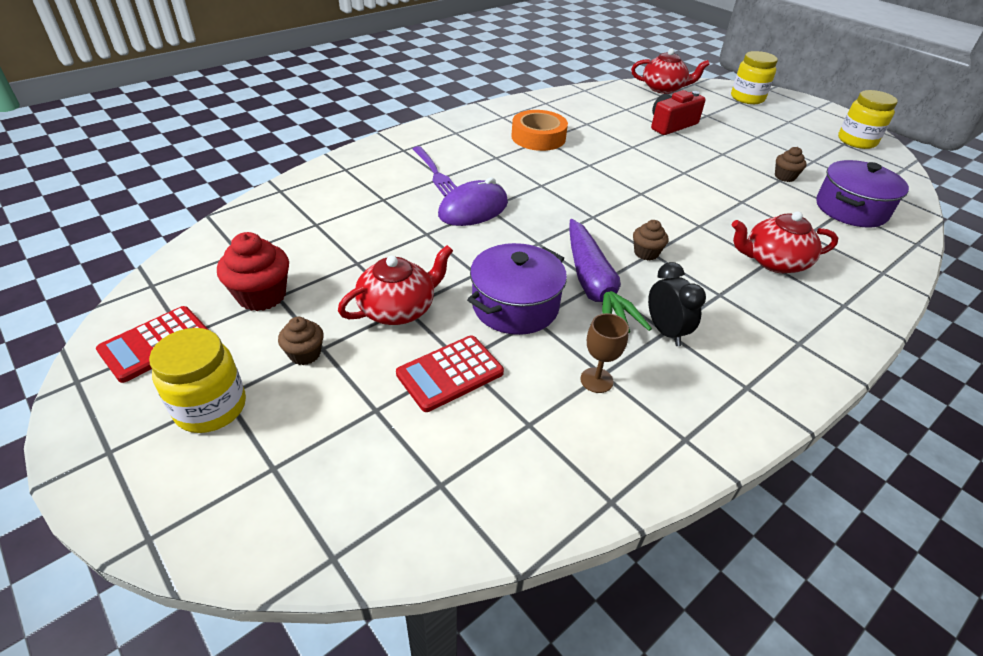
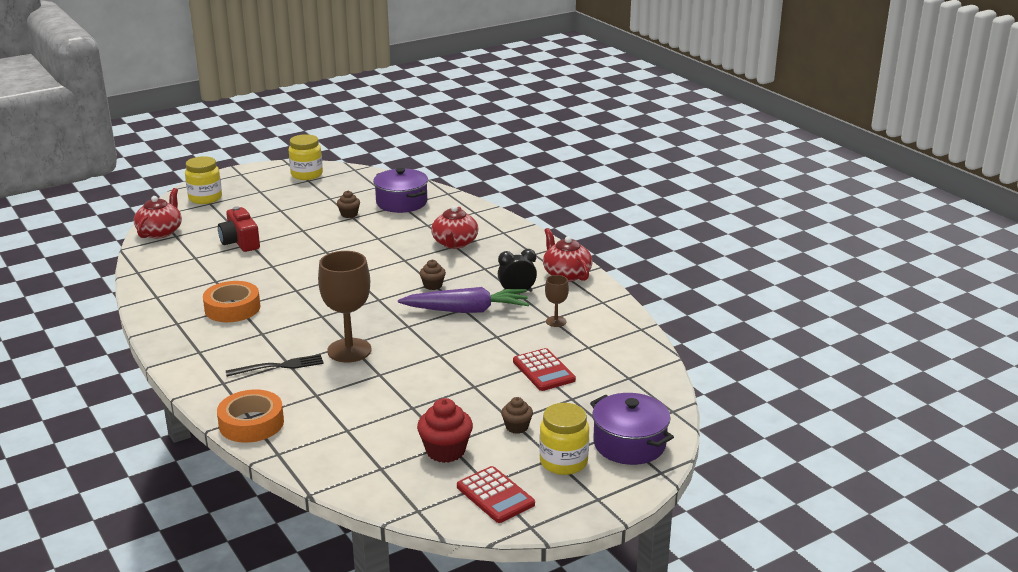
camera: 80 degrees left, 15 degrees down
red teapot [338,245,453,325] -> red teapot moved to [543,228,592,282]
purple fork [413,146,456,197] -> black fork [226,354,324,377]
purple mouse [438,177,508,226] -> brown goblet [318,251,372,362]
purple pot [467,243,567,335] -> purple pot moved to [590,393,674,465]
none -> orange tape [217,390,284,443]

